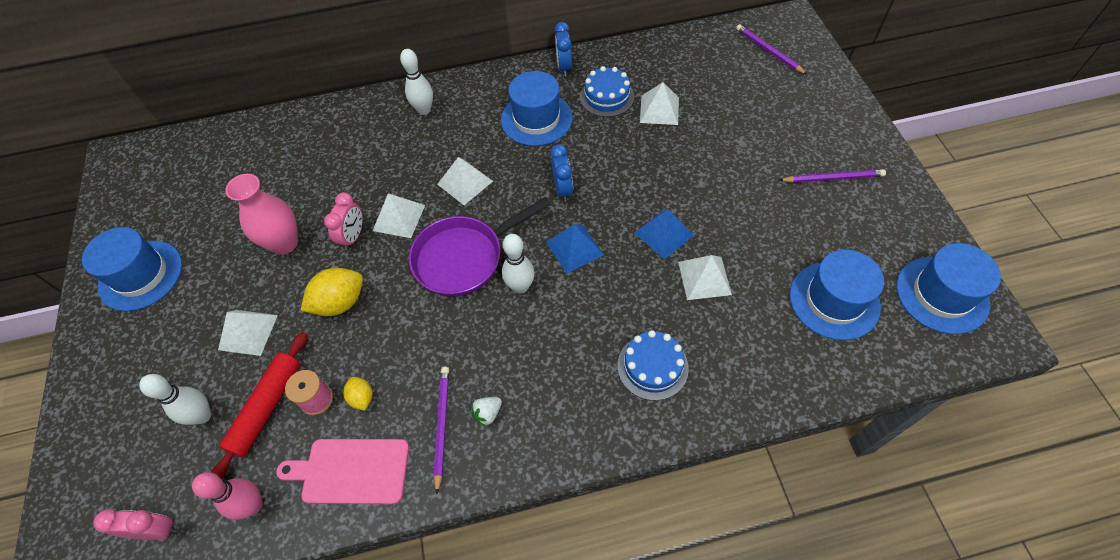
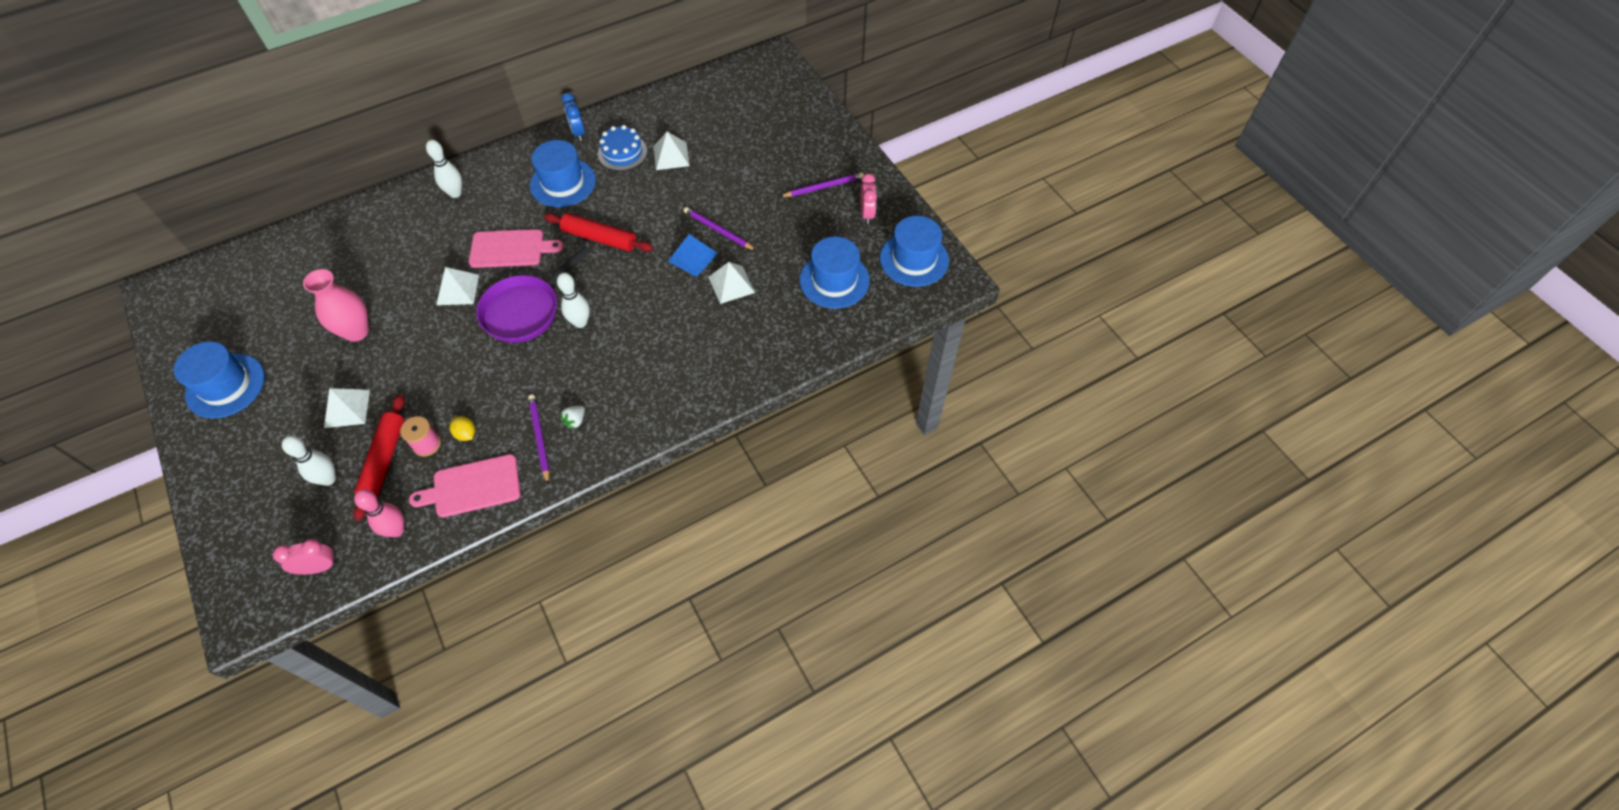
camera: 20 degrees left, 0 degrees up
yellow lemon [301,268,363,316] -> none
pink clock [324,192,363,250] -> pink clock moved to [861,174,877,224]
white pyramid [437,157,493,205] -> pink cutting board [469,229,563,268]
blue pyramid [546,224,604,273] -> none
blue clock [551,144,573,202] -> red rolling pin [544,213,653,252]
blue cake [617,330,689,401] -> none
purple pencil [736,24,807,75] -> purple pencil moved to [684,207,756,251]

